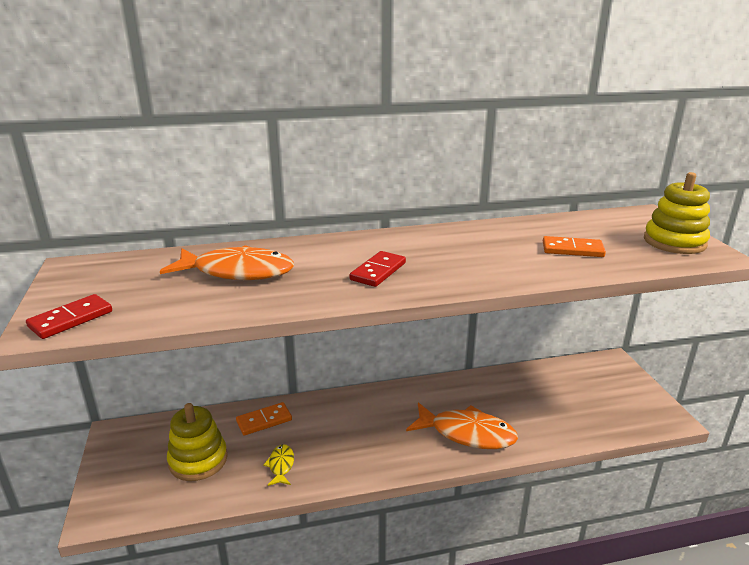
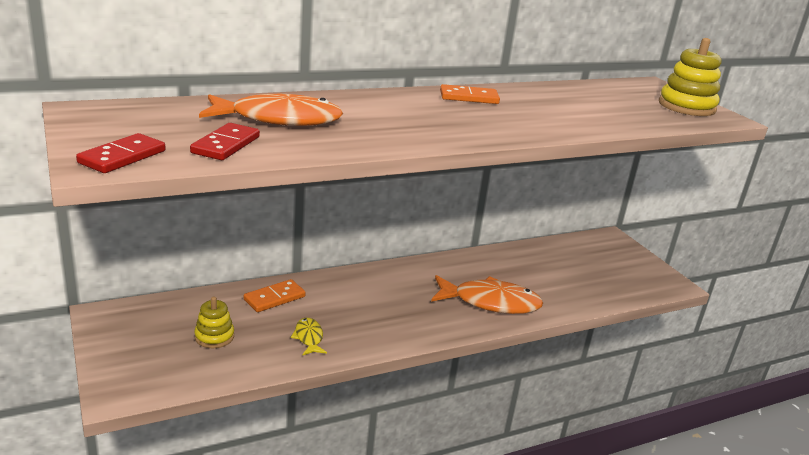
camera: 15 degrees left, 0 degrees up
yellow stacking toy [167,403,228,481] -> yellow stacking toy [194,297,234,348], size x0.60
red domino [349,251,406,287] -> red domino moved to [190,123,260,160]
orange domino [543,236,606,257] -> orange domino moved to [440,84,500,104]

